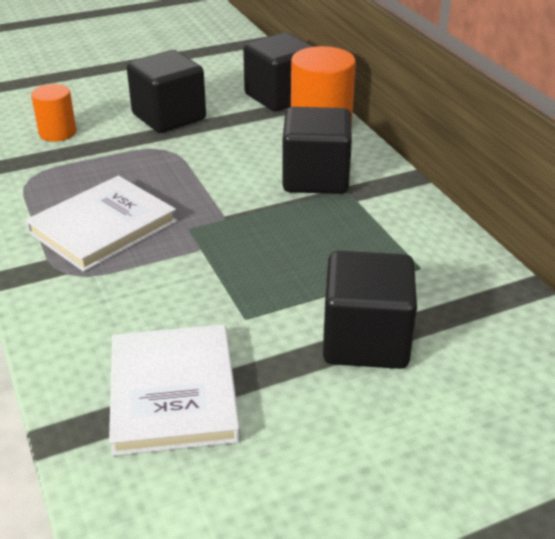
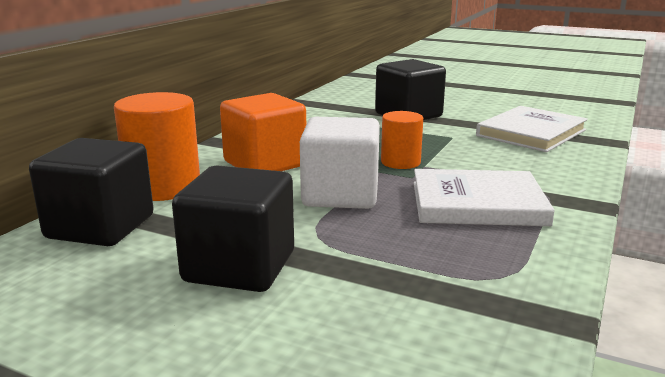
camera: 130 degrees left, 15 degrees down
orange cylinder [31,84,77,142] -> orange cylinder moved to [381,111,423,169]
black cube [282,107,352,194] -> orange cube [220,93,306,171]
none -> white cube [300,117,380,209]

